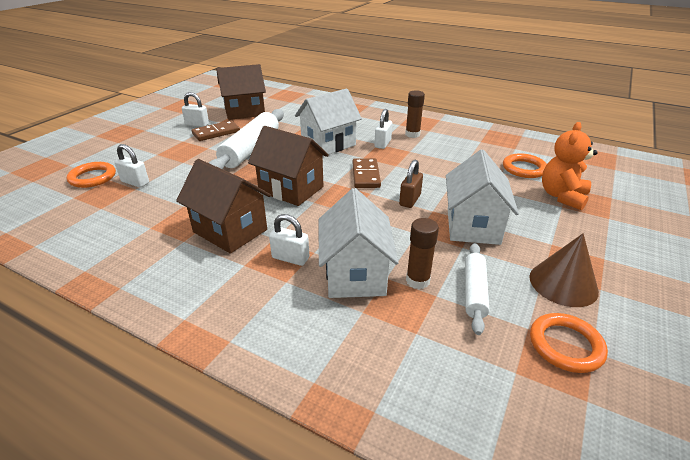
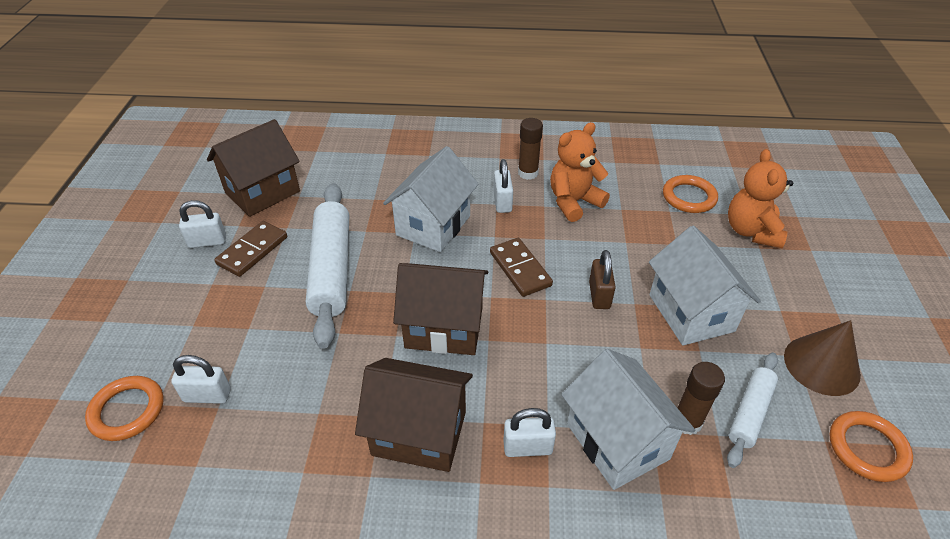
camera: 25 degrees left, 10 degrees up
white rolling pin [465,243,490,335] -> white rolling pin turned 45 degrees clockwise [727,353,778,468]
none -> orange teddy bear [550,122,610,222]

